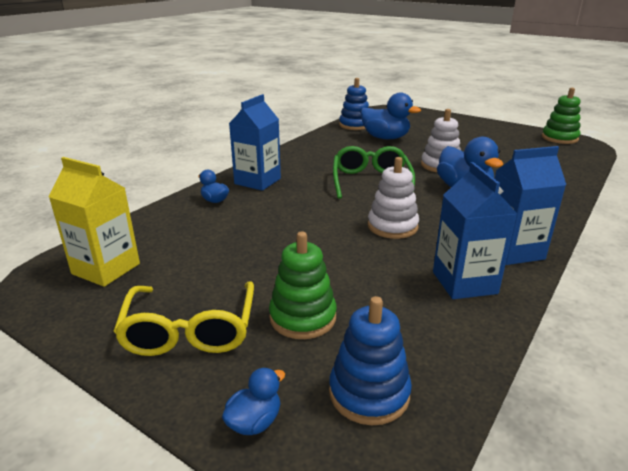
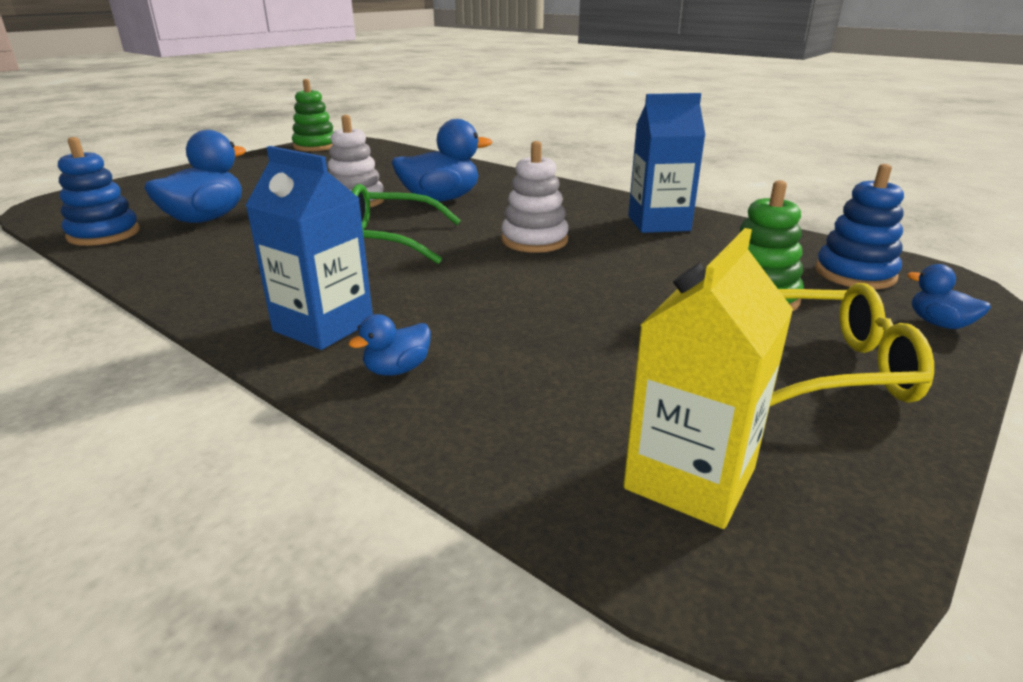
camera: 85 degrees left, 0 degrees up
blue carton [495,146,566,265] -> none

